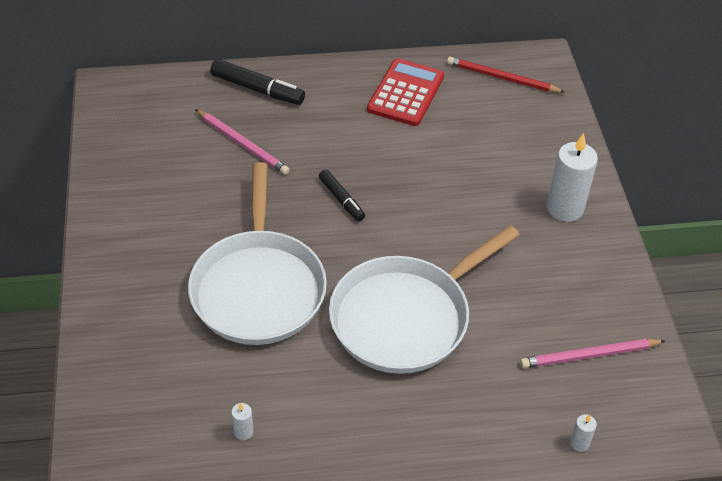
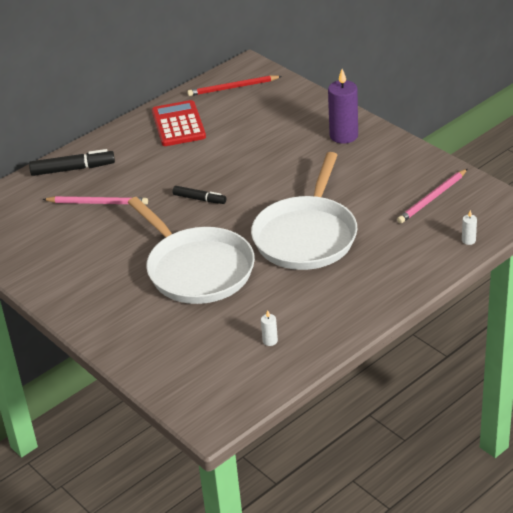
camera: 30 degrees left, 10 degrees down
white candle [546,133,598,222] -> purple candle [328,69,358,144]

